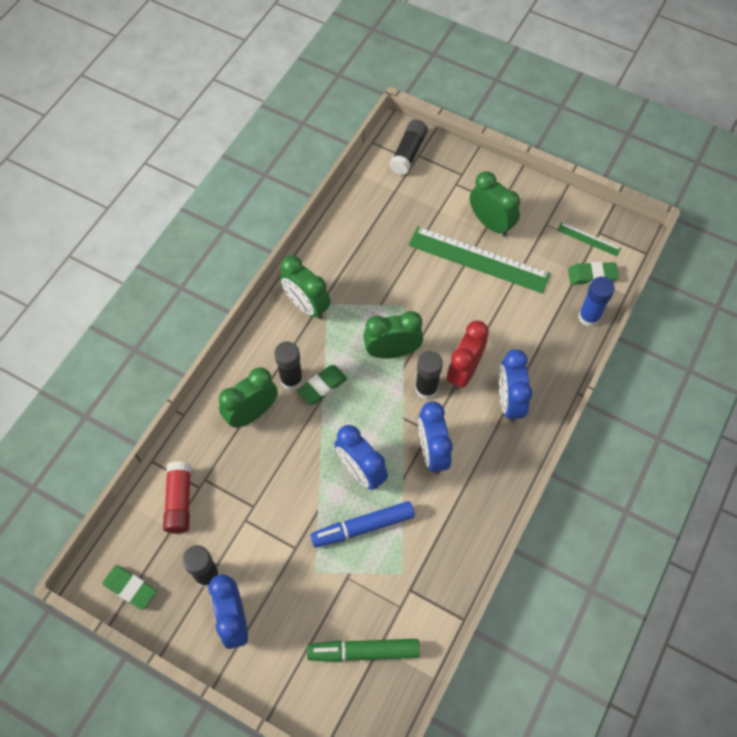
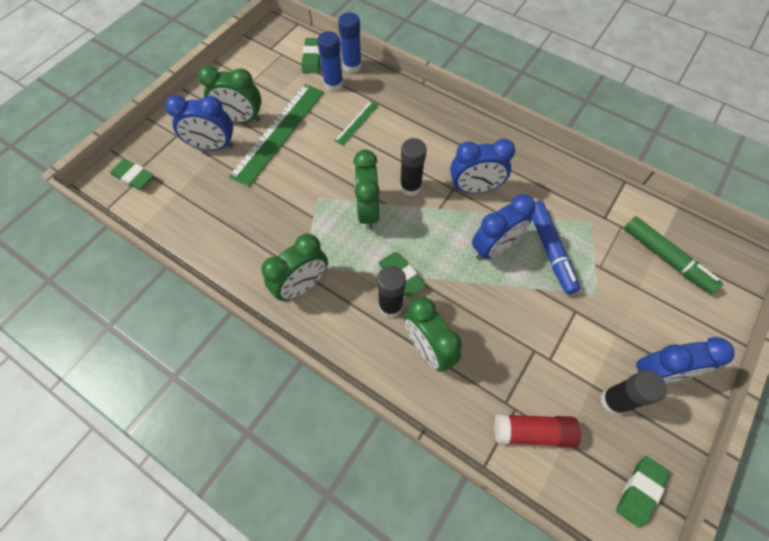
camera: 85 degrees left, 0 degrees up
green marker [307,639,420,662] -> green marker turned 45 degrees counterclockwise [624,216,723,294]
black glue stick [389,120,428,175] -> green eraser [110,159,154,190]
red clock [447,321,489,390] -> none
green clock [470,171,520,237] -> green clock turned 135 degrees counterclockwise [198,65,262,123]
blue clock [499,349,532,423] -> blue clock moved to [165,95,234,151]
green ruler [557,222,621,257] -> green ruler moved to [334,101,379,145]
none -> blue glue stick [317,31,343,92]

